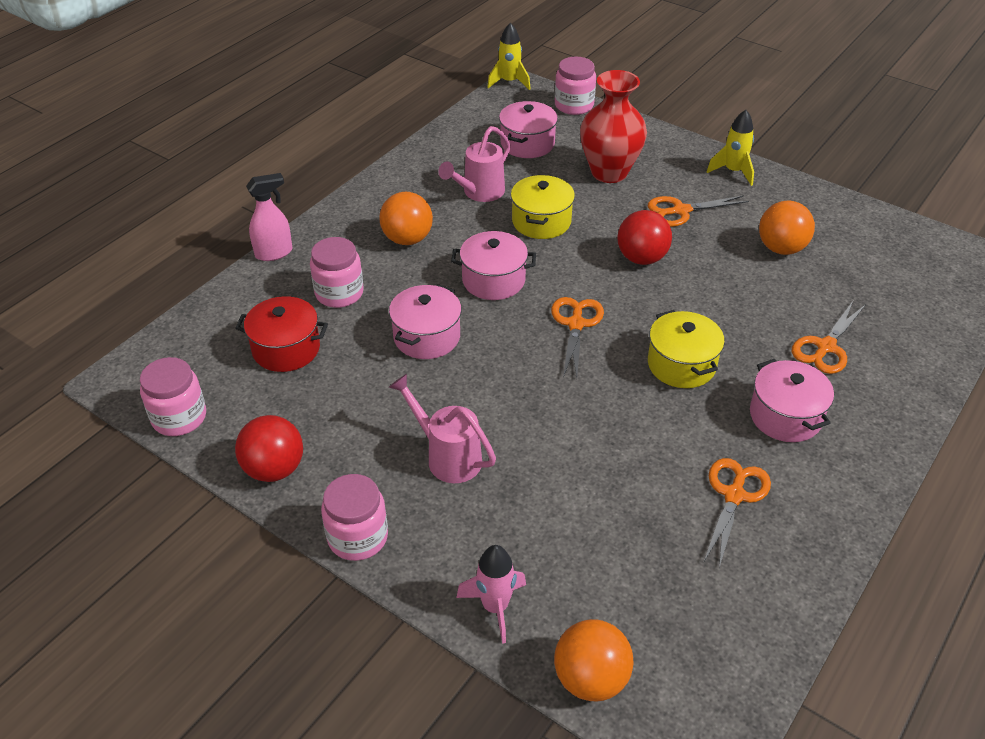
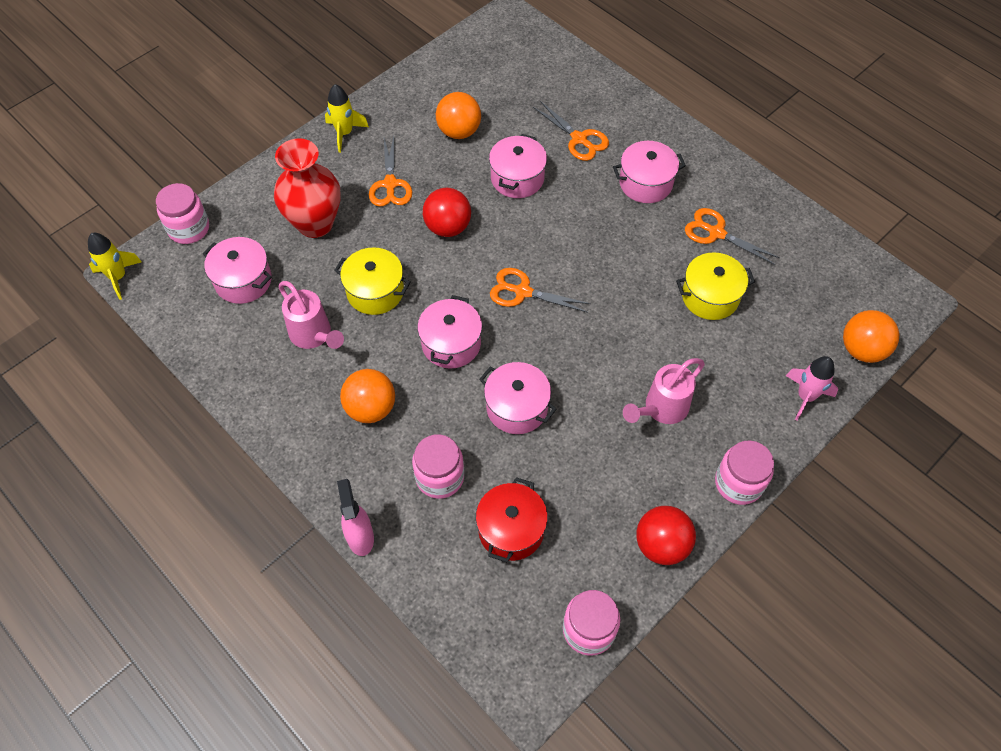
camera: 80 degrees left, 15 degrees up
yellow pot [648,310,725,388] -> yellow pot moved to [676,252,755,320]
none -> pink pot [489,134,547,198]

